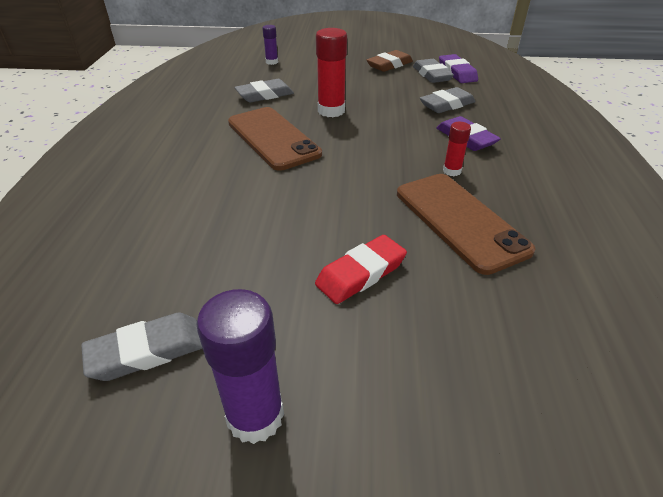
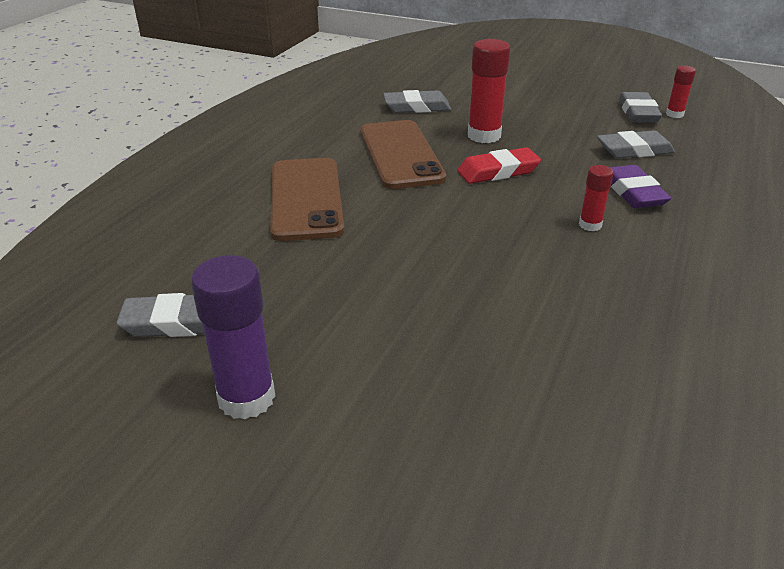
camera: 20 degrees right, 5 degrees down
purple glue stick [262,25,278,65] -> none
red eraser [315,235,407,304] -> red eraser moved to [457,147,541,184]
brown eraser [367,50,413,72] -> none
brown phone [397,174,535,275] -> brown phone moved to [270,158,344,241]
purple eraser [439,54,478,83] -> red glue stick [666,66,696,118]

